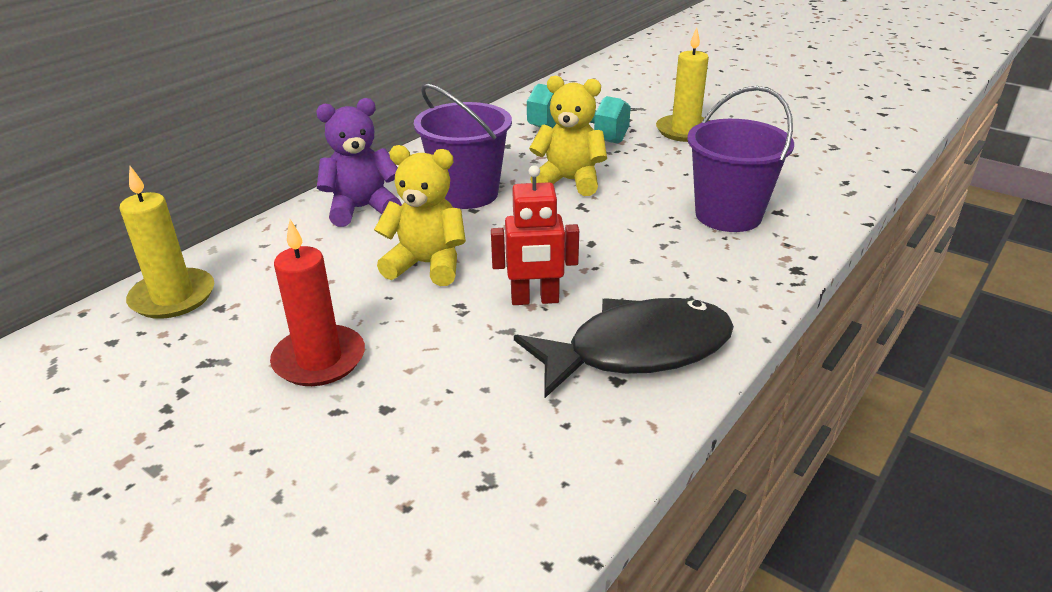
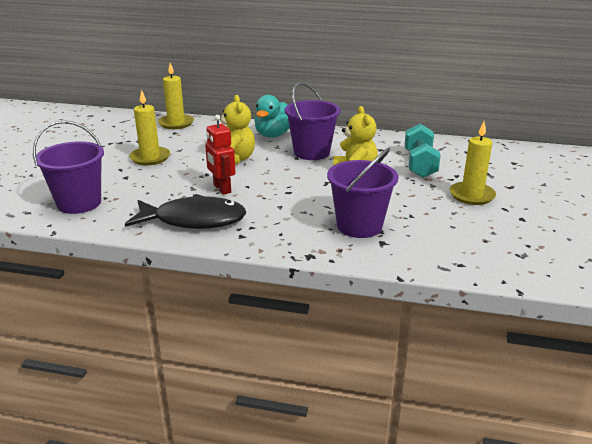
camera: 65 degrees right, 5 degrees down
red candle [270,219,365,386] -> yellow candle [129,90,170,165]
purple teddy bear [316,98,402,227] -> turquoise duck [254,95,290,138]
black fish [514,298,734,399] -> black fish turned 45 degrees counterclockwise [125,194,246,229]
none -> purple bucket [33,120,104,214]

